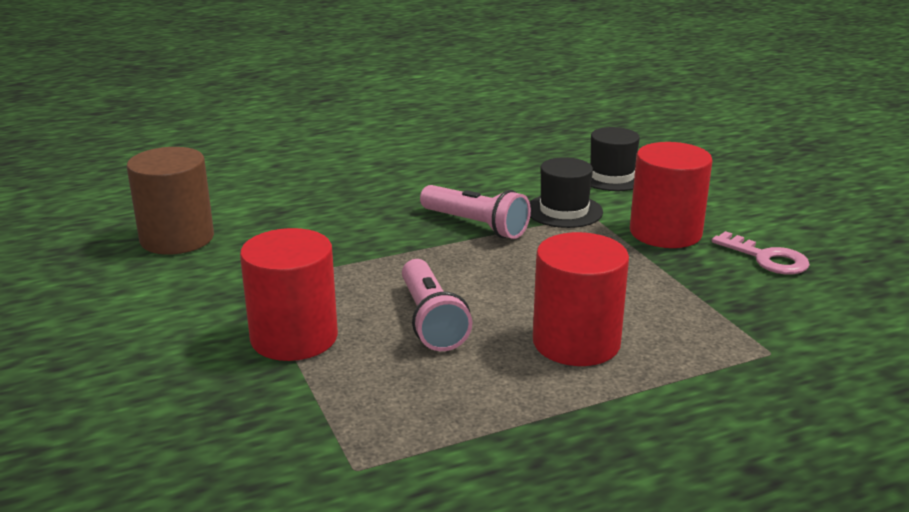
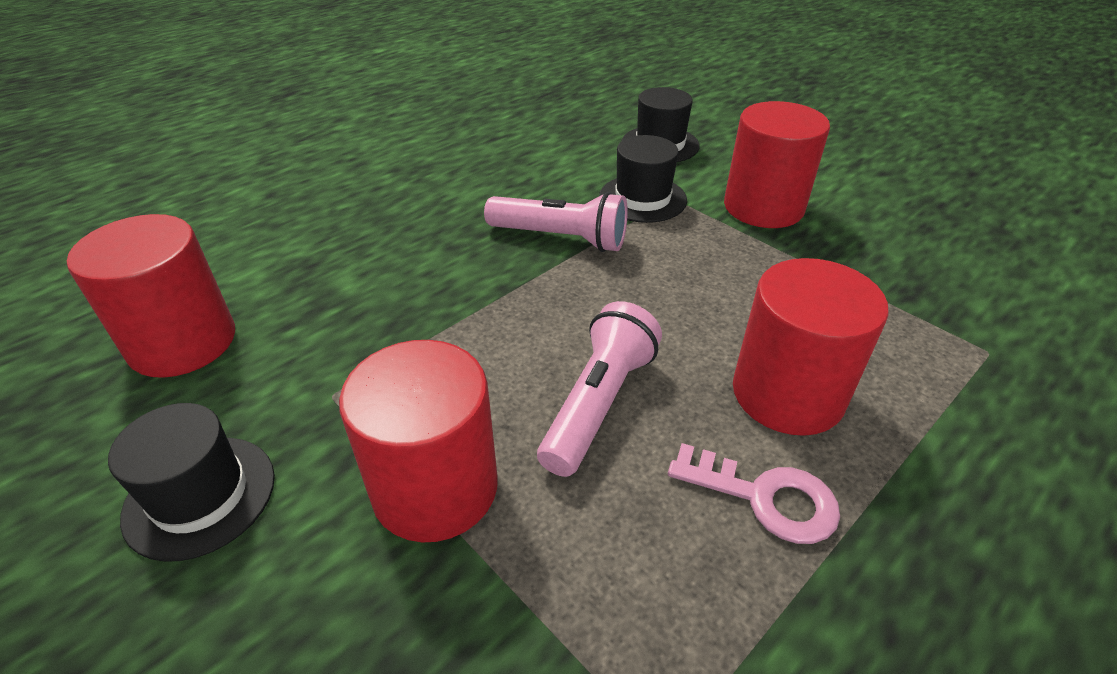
camera: 20 degrees left, 15 degrees up
brown cylinder [127,147,214,255] -> red cylinder [67,214,235,378]
pink flashlight [402,259,472,351] -> pink flashlight turned 120 degrees counterclockwise [537,301,662,477]
pink key [712,231,810,274] -> pink key moved to [668,443,840,544]
none -> black hat [108,403,275,562]

